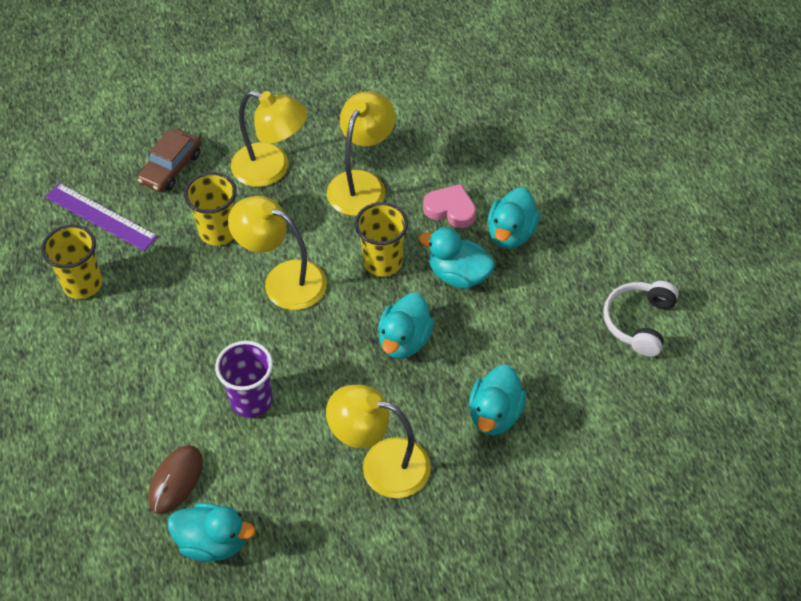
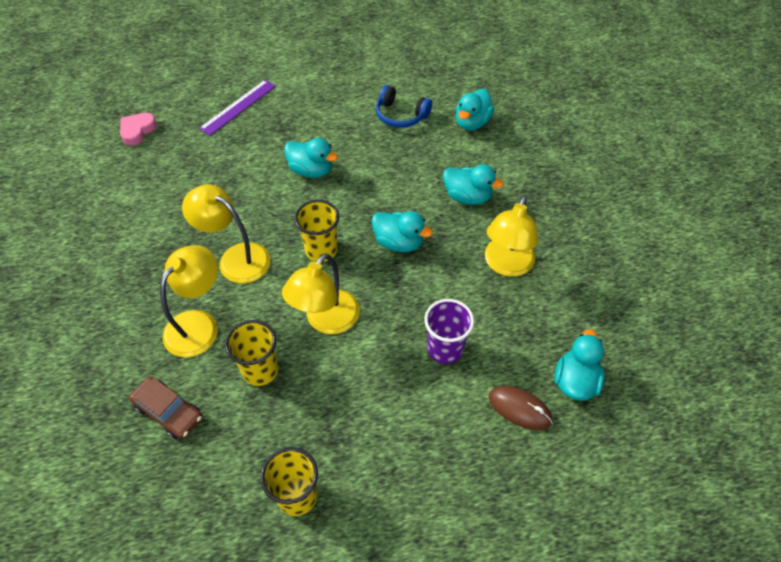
camera: 85 degrees left, 0 degrees up
purple ruler [45,183,158,251] -> purple ruler moved to [199,80,276,135]
turquoise duck [419,227,495,289] -> turquoise duck moved to [456,89,494,131]
pink heart [423,184,476,228] -> pink heart moved to [120,113,157,146]
white headphones [603,281,679,357] -> blue headphones [376,85,432,128]

